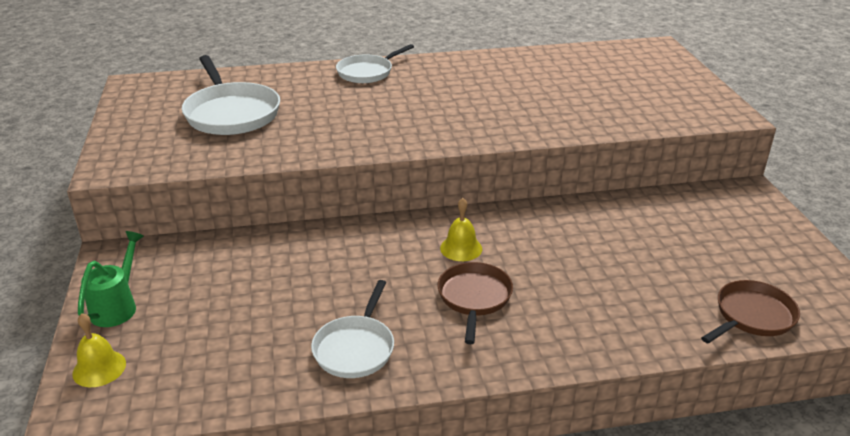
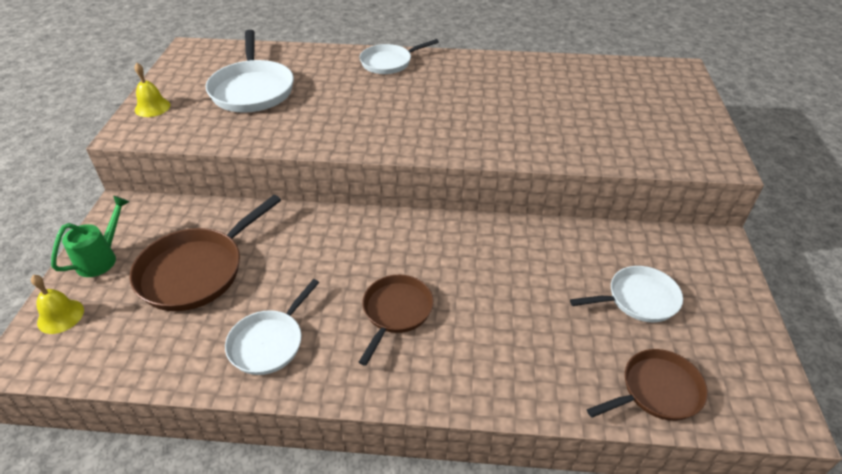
camera: 15 degrees right, 10 degrees up
yellow bell [440,198,482,261] -> yellow bell moved to [134,63,170,117]
none -> brown pan [130,195,281,311]
none -> white pan [570,266,683,322]

